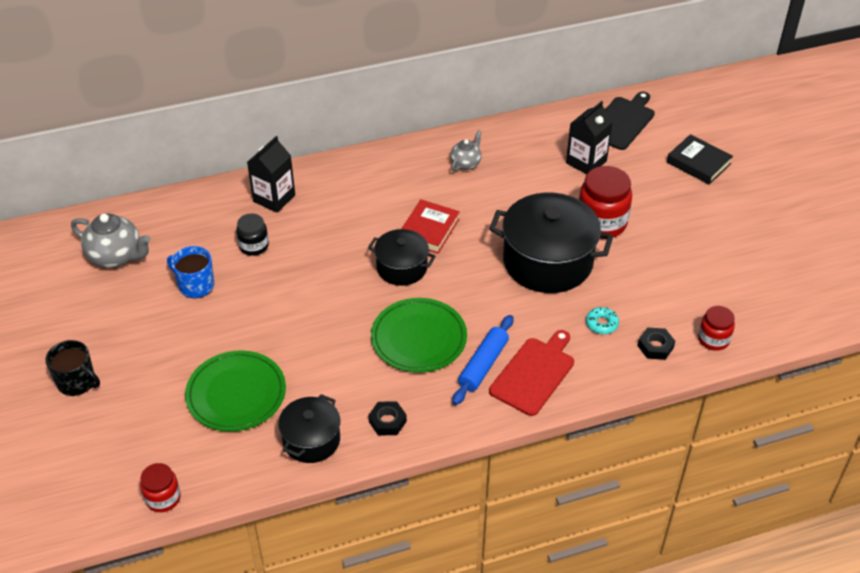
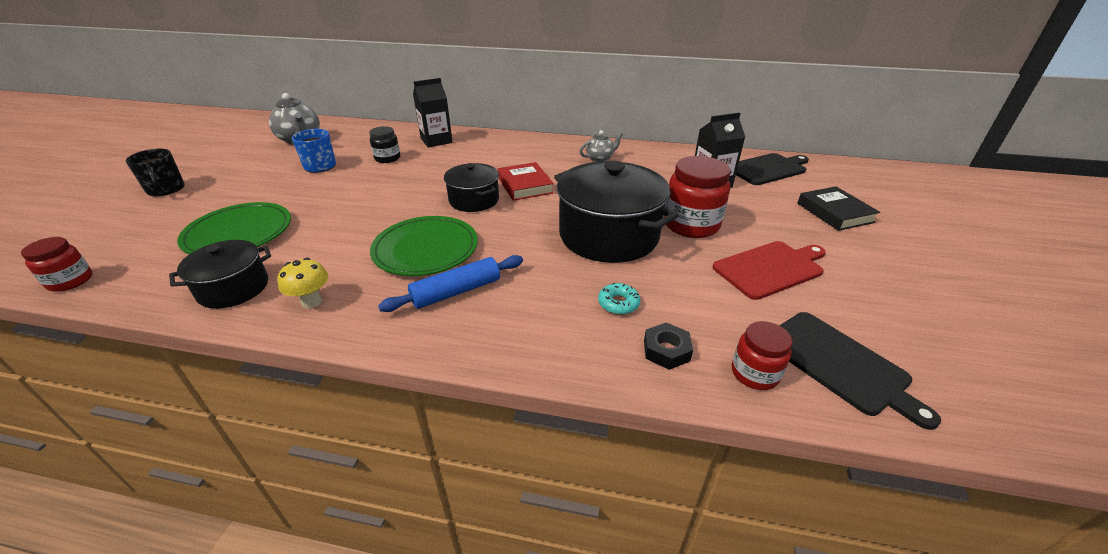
camera: 30 degrees right, 10 degrees down
black nut [368,401,407,436] -> yellow mushroom [277,258,328,309]
red book [401,199,460,254] -> red book turned 75 degrees counterclockwise [498,162,554,201]
red cutting board [489,330,574,416] -> red cutting board moved to [713,241,826,300]
none -> black cutting board [780,312,941,430]

